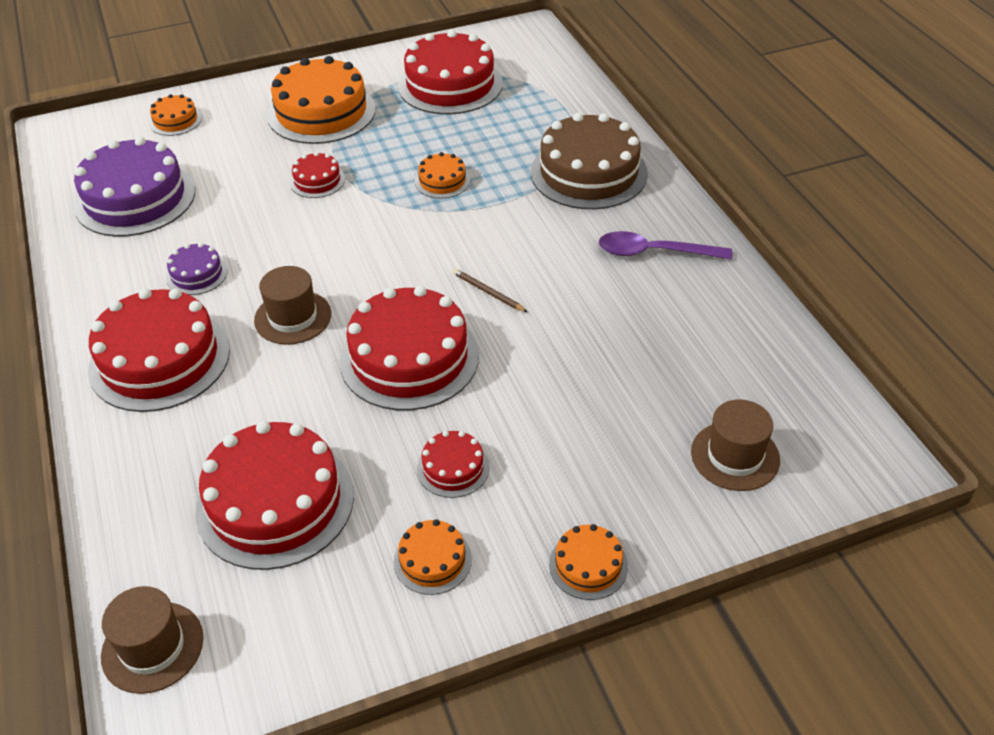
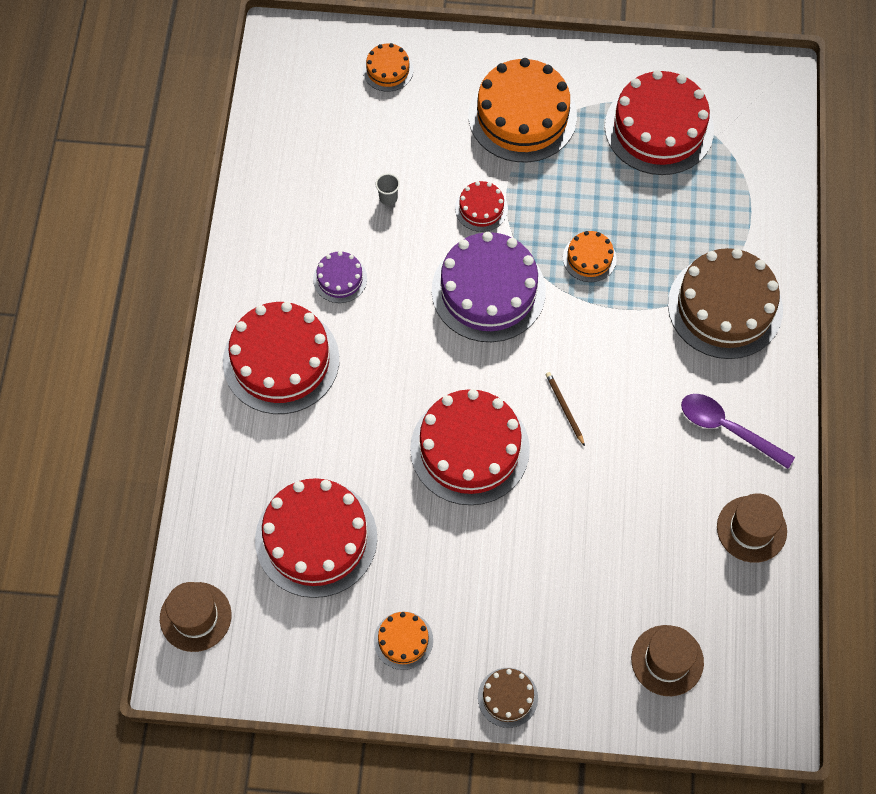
camera: 25 degrees right, 20 degrees up
purple cake [74,137,195,237] -> purple cake moved to [432,232,546,342]
brown hat [254,266,331,345] -> brown hat moved to [717,493,787,563]
red cake [417,431,490,498] -> none
orange cake [549,524,628,600] -> brown cake [478,668,538,728]
none -> grey cup [376,173,400,205]

